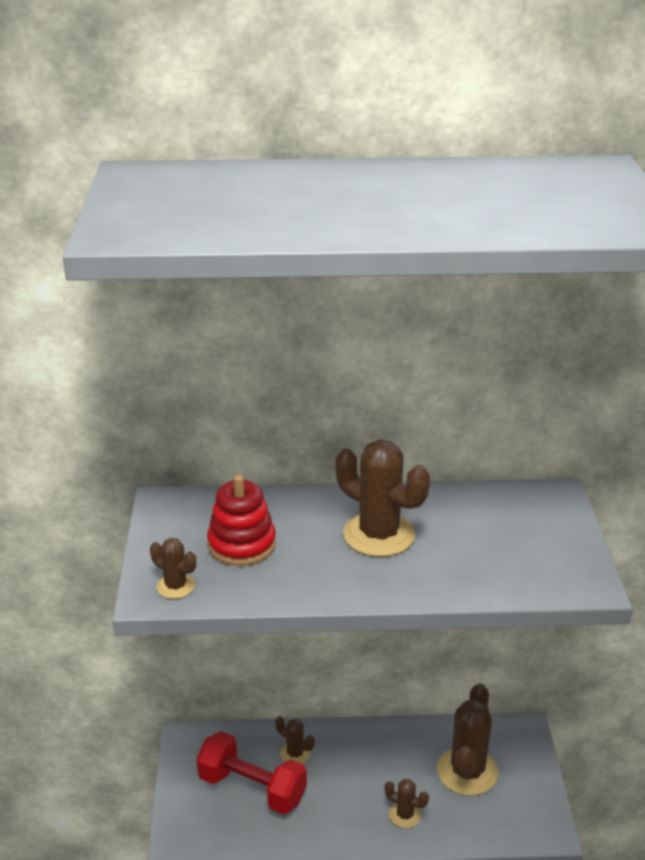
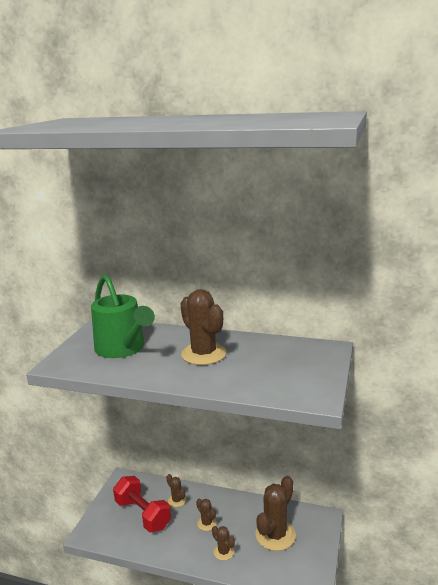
camera: 20 degrees right, 10 degrees down
brown cactus [150,538,196,599] -> brown cactus moved to [196,499,217,531]
red stacking toy [207,475,276,566] -> green watering can [91,274,155,358]

